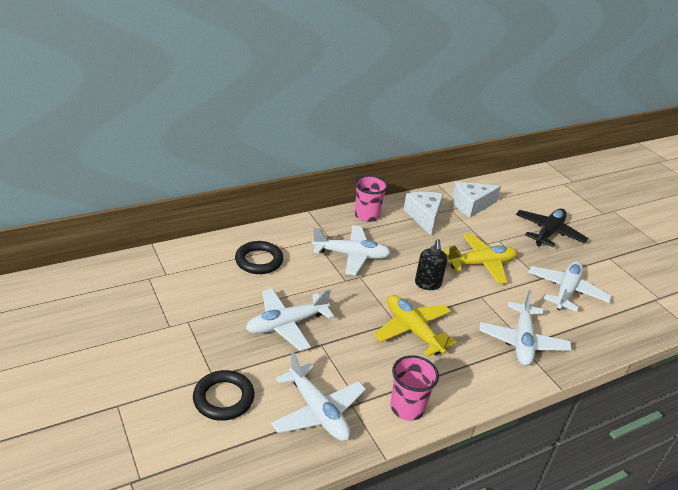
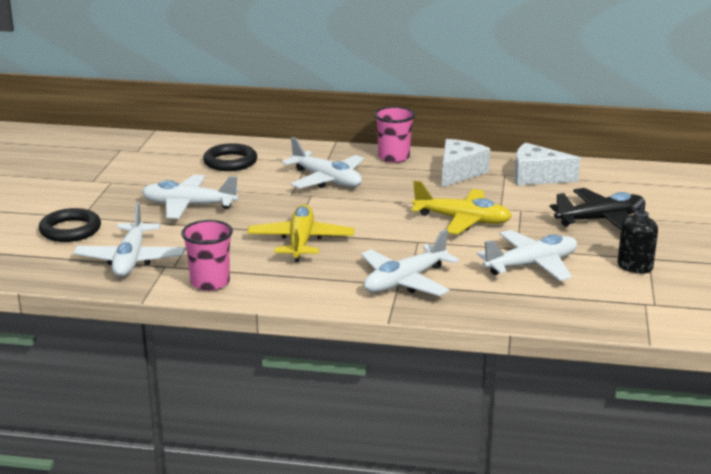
camera: 40 degrees right, 10 degrees down
black soap dispenser [415,239,448,290] -> black soap dispenser moved to [617,198,658,274]

